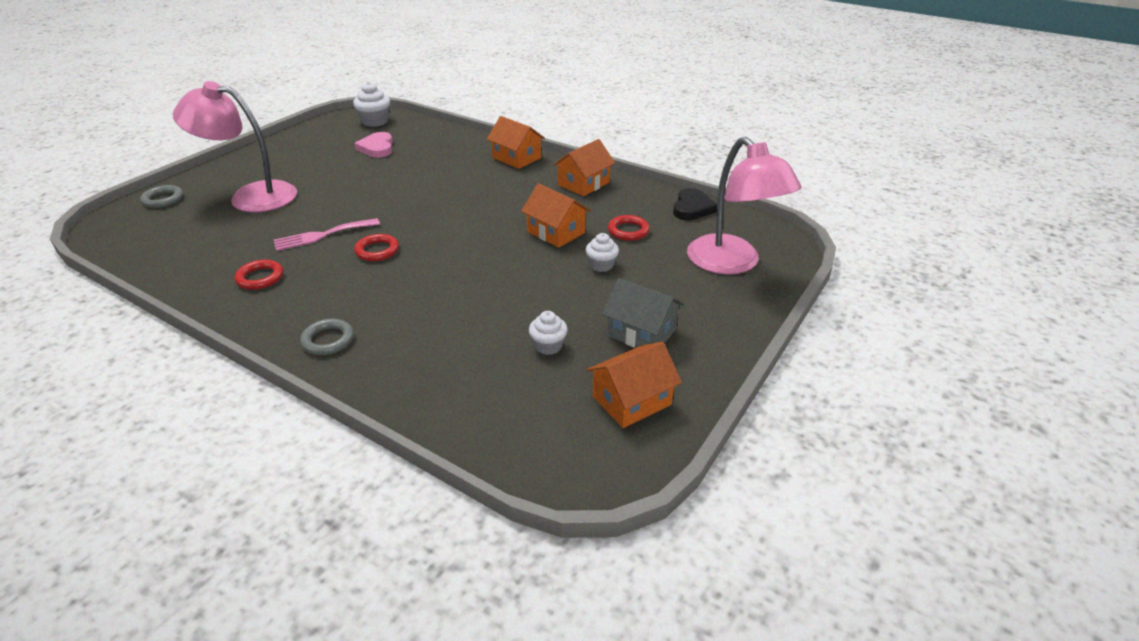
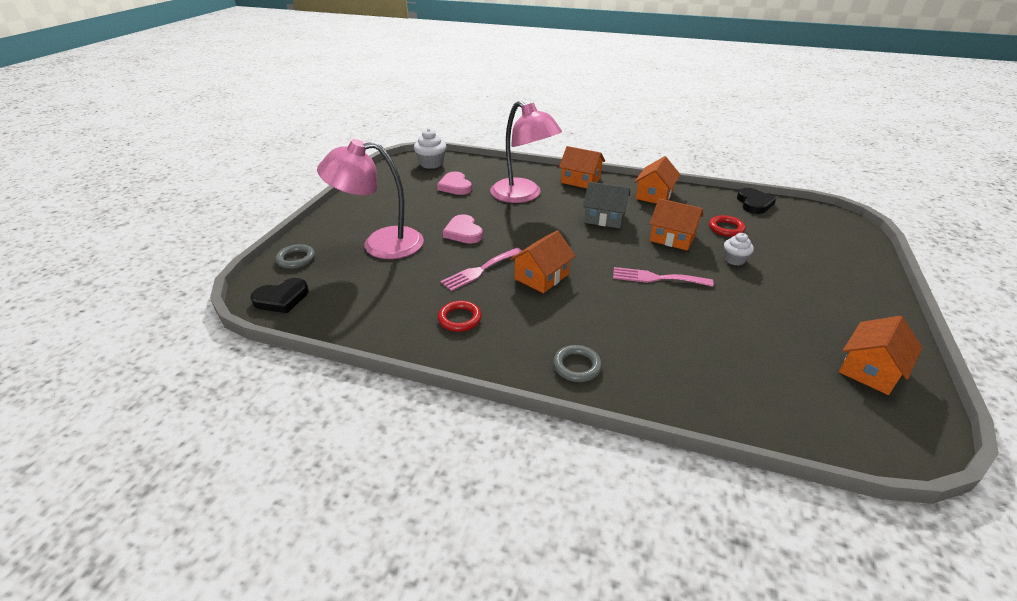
camera: 15 degrees left, 0 degrees up
red ring [354,234,399,261] -> orange house [510,231,575,293]
white cupcake [529,311,568,355] -> none
grey house [602,278,684,347] -> grey house moved to [583,182,630,228]
pink lamp [687,137,802,275] -> pink lamp moved to [490,101,562,203]
none -> black heart [251,278,308,313]
none -> pink heart [443,214,483,244]
none -> pink fork [613,267,714,287]

